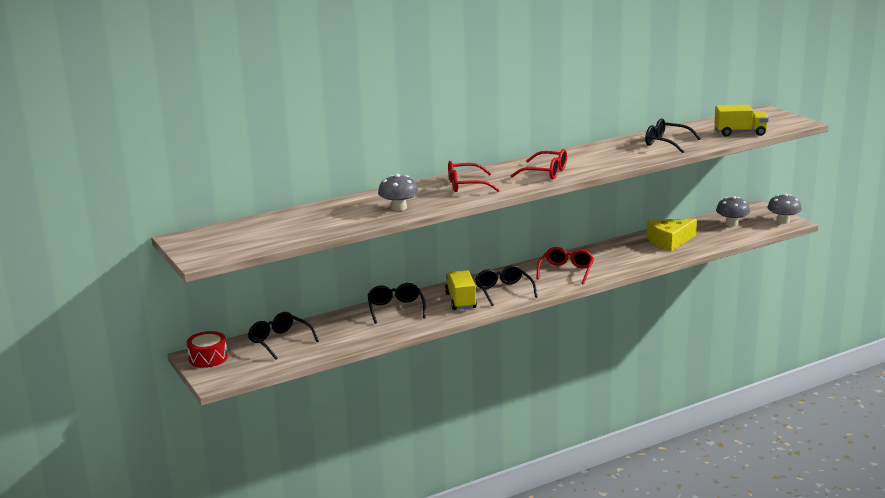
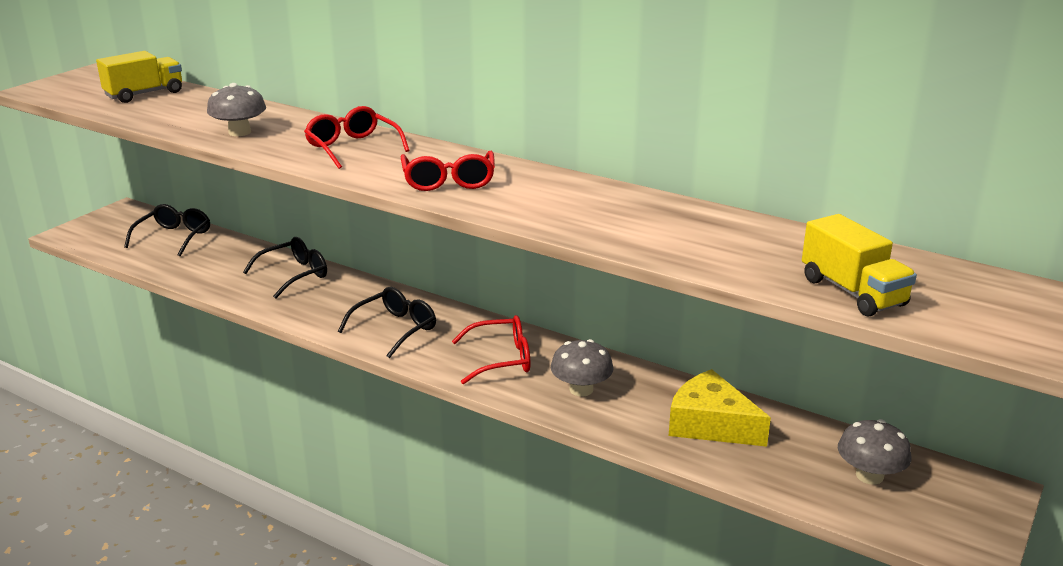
camera: 60 degrees right, 5 degrees up
red drum [187,331,228,368] -> none
yellow truck [445,270,477,310] -> yellow truck moved to [96,51,182,103]
black glasses [645,118,701,153] -> none
grey mushroom [767,194,802,224] -> grey mushroom moved to [551,339,613,397]

